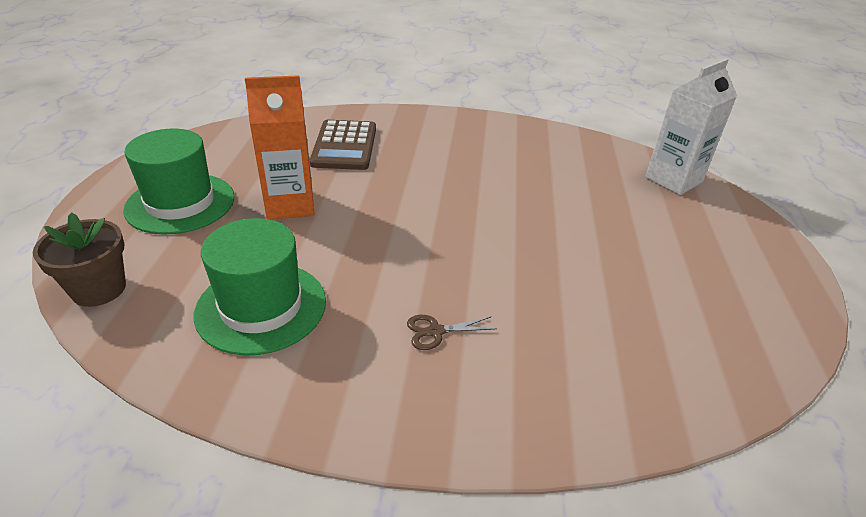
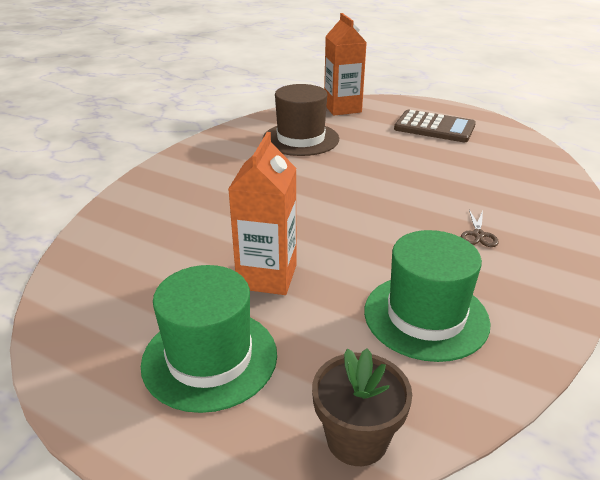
camera: 65 degrees left, 5 degrees down
brown calculator [310,120,376,170] -> brown calculator moved to [394,110,476,142]
white carton [645,58,737,195] -> orange carton [324,13,367,115]
none -> brown hat [263,84,339,156]

